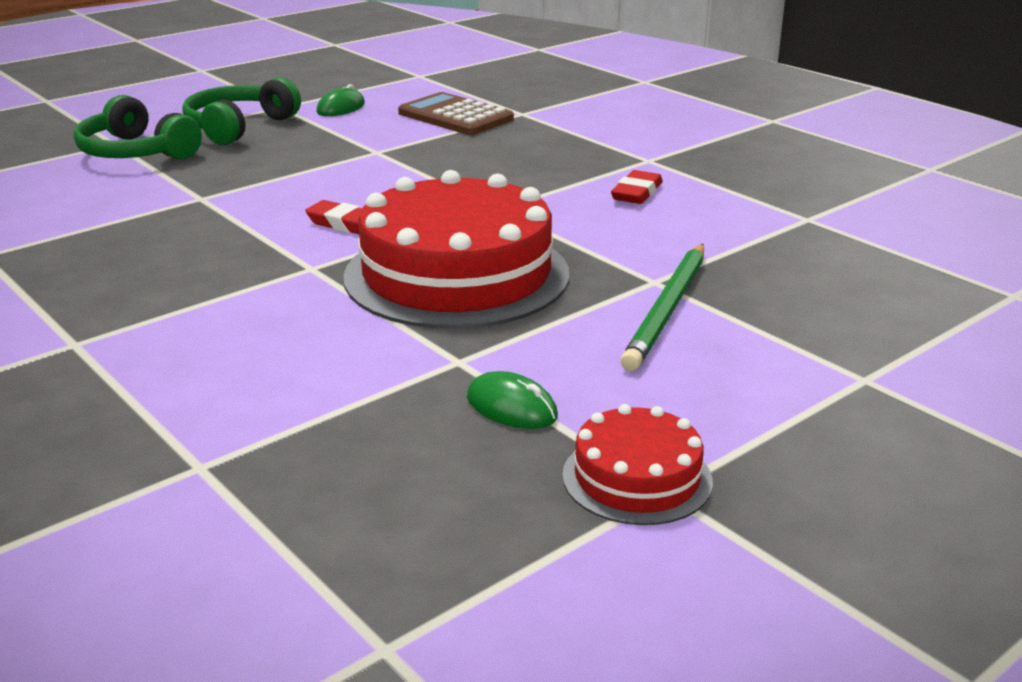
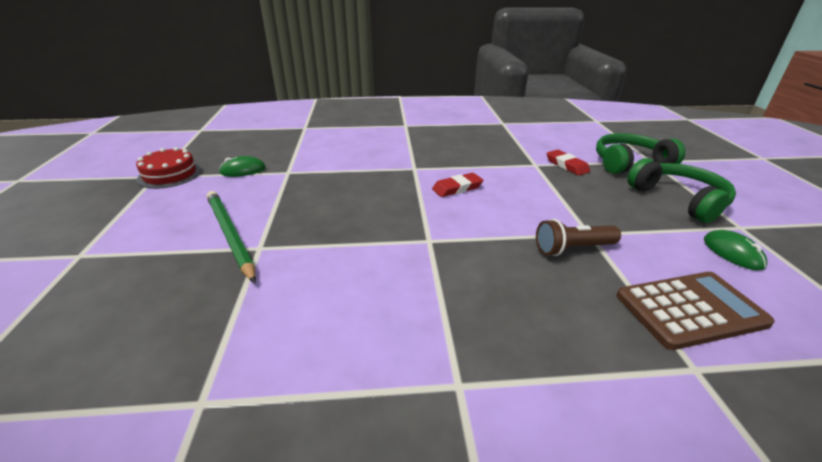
camera: 125 degrees right, 5 degrees up
red cake [344,170,569,329] -> none
red eraser [611,170,663,204] -> red eraser moved to [547,150,590,176]
none -> brown flashlight [536,219,621,256]

